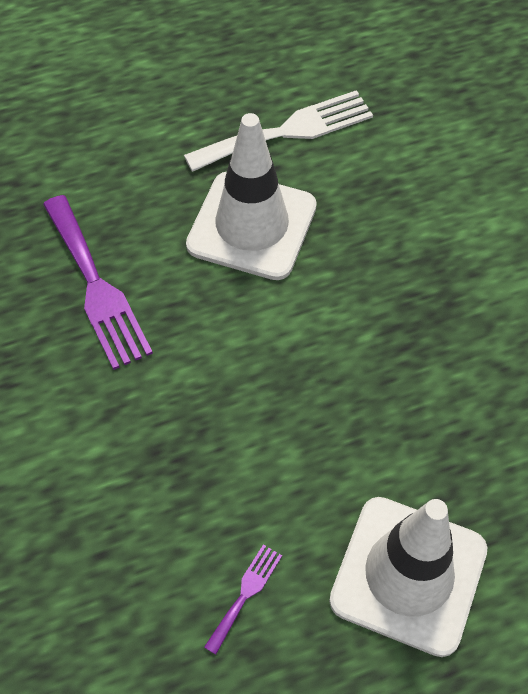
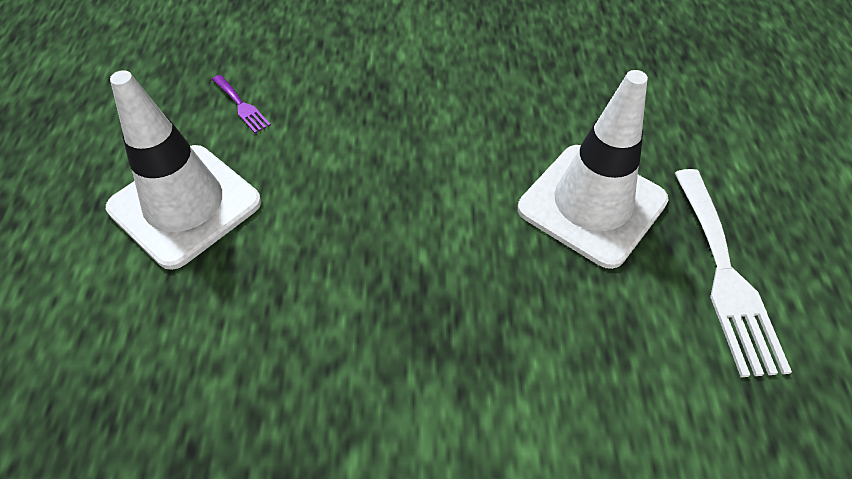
camera: 110 degrees right, 5 degrees down
purple fork [43,195,153,370] -> none

